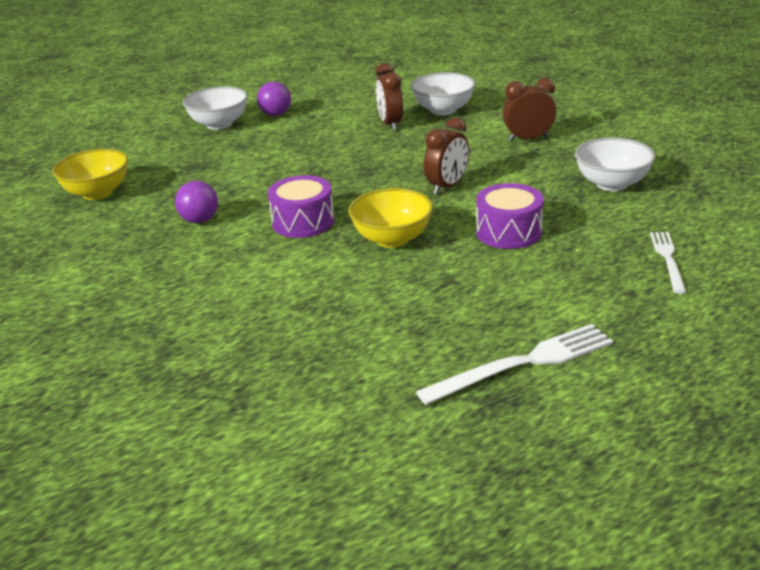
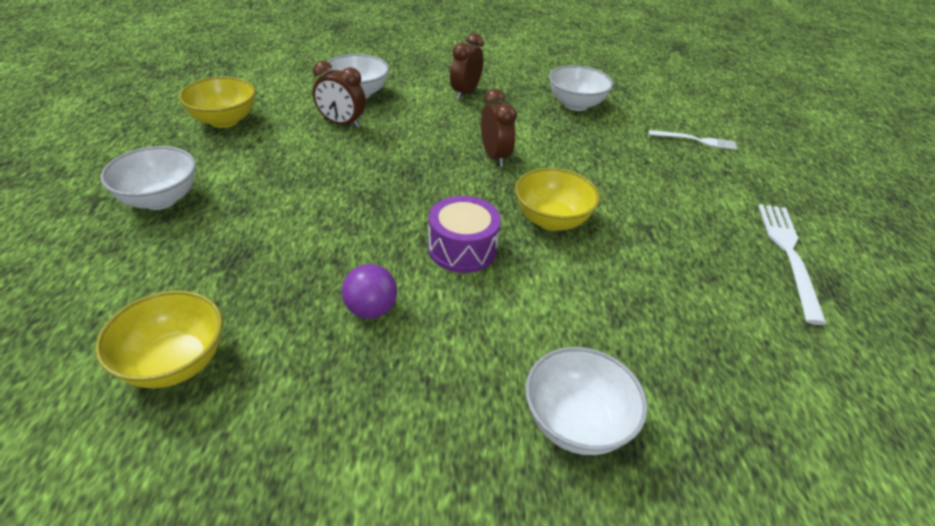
camera: 60 degrees left, 10 degrees up
purple ball [257,82,291,116] -> none
purple drum [476,183,544,249] -> none
white fork [650,232,686,294] -> white fork turned 150 degrees clockwise [649,130,738,150]
none -> yellow bowl [179,77,255,128]
none -> white bowl [525,347,648,455]

